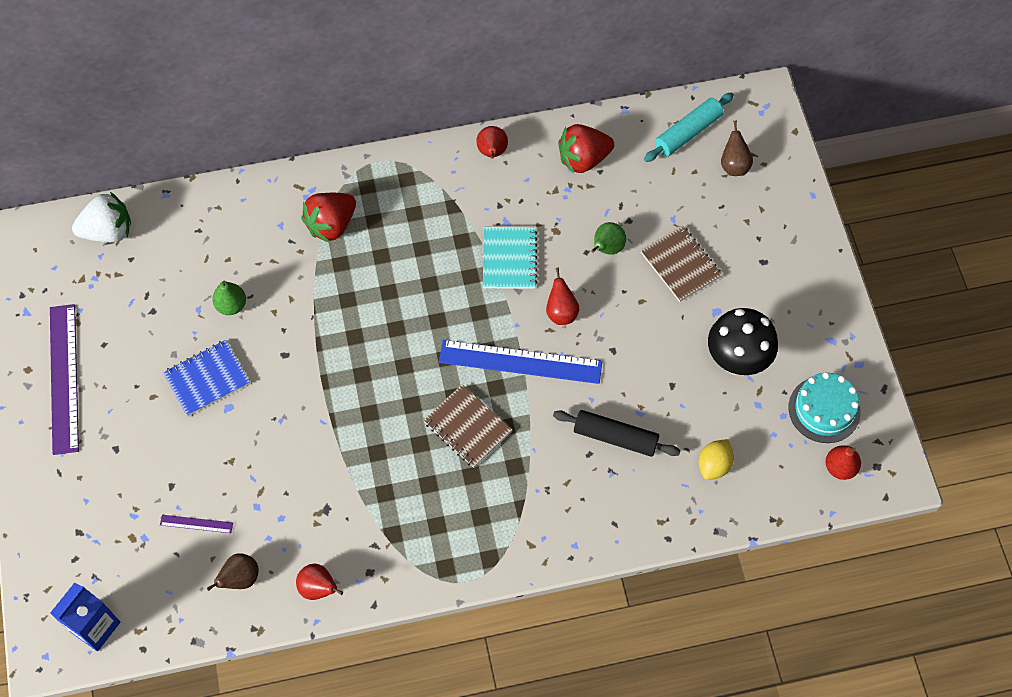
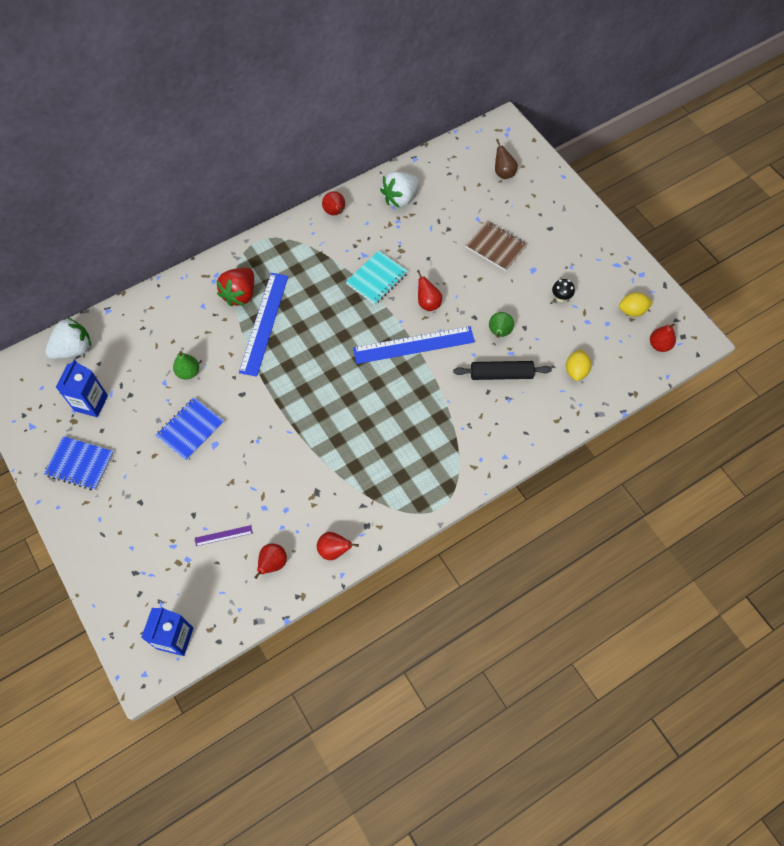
camera: 20 degrees left, 0 degrees up
purple ruler [50,304,79,455] -> blue notebook [44,436,114,490]
brown pear [207,553,259,591] -> red pear [254,543,287,579]
brown notebook [424,384,512,468] -> none
turquoise notebook [483,227,538,289] -> turquoise notebook turned 60 degrees clockwise [346,251,408,305]
red strawberry [558,124,614,174] -> white strawberry [380,171,420,208]
green pear [591,222,626,255] -> green pear moved to [489,312,514,338]
turquoise rolling pin [644,93,734,162] -> none
black mushroom [708,308,778,375] -> black mushroom [552,279,575,302], size x0.45
turquoise cake [789,372,861,443] -> yellow lemon [619,292,653,317]
none -> blue carton [56,359,108,417]
none -> blue ruler [239,273,288,377]

